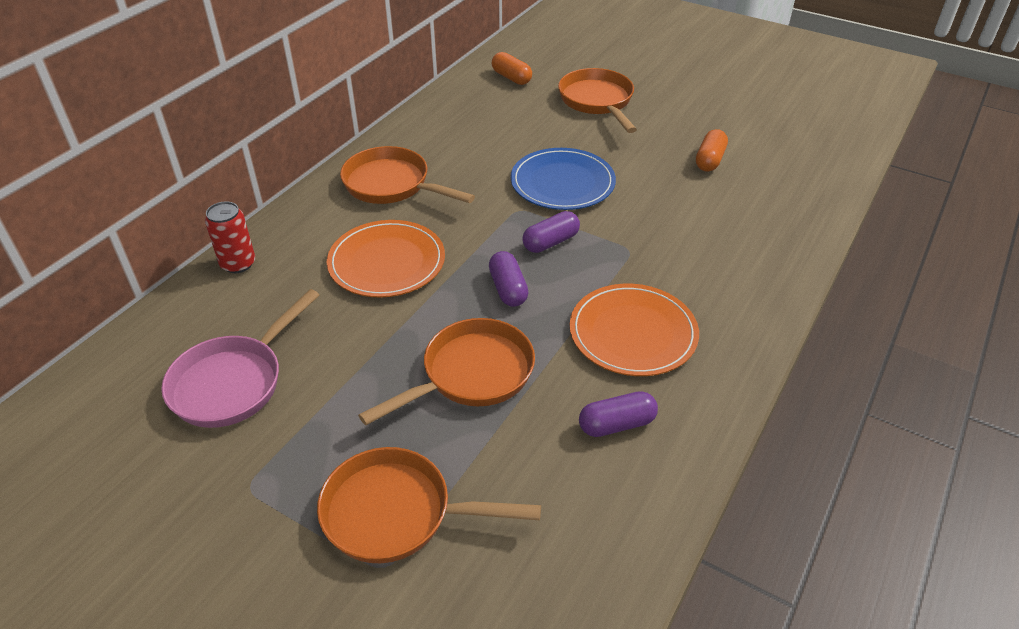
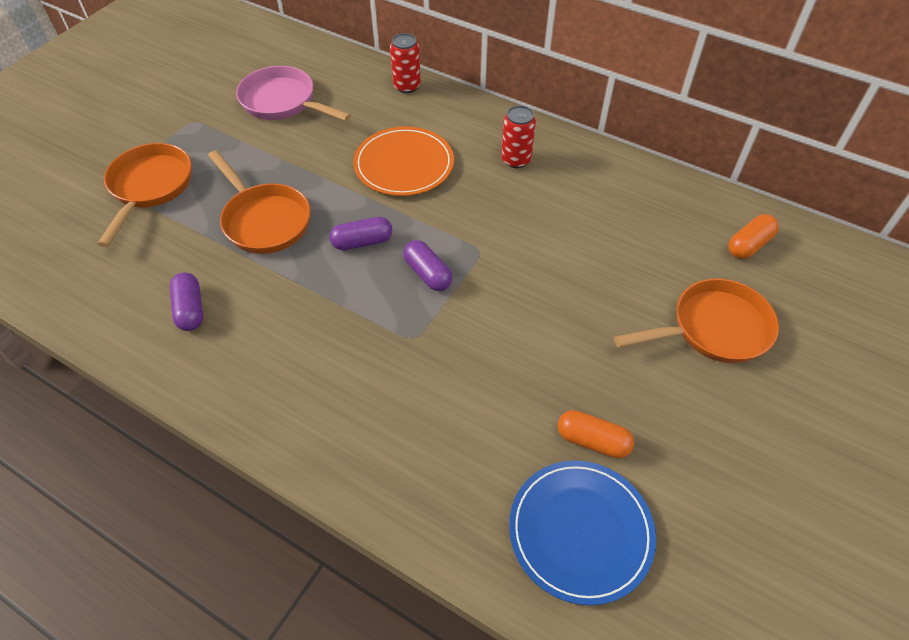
camera: 90 degrees right, 10 degrees up
orange pan [340,146,475,204] -> red can [501,105,536,168]
blue plate [511,148,616,210] -> blue plate moved to [509,460,656,605]
orange plate [570,284,699,376] -> none

